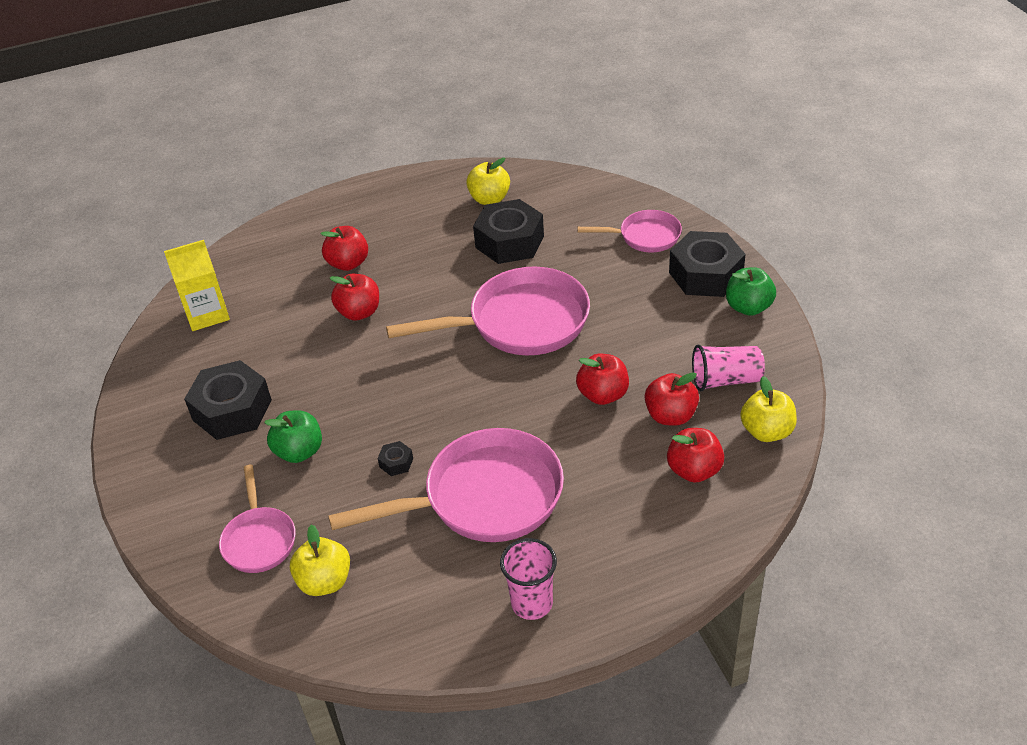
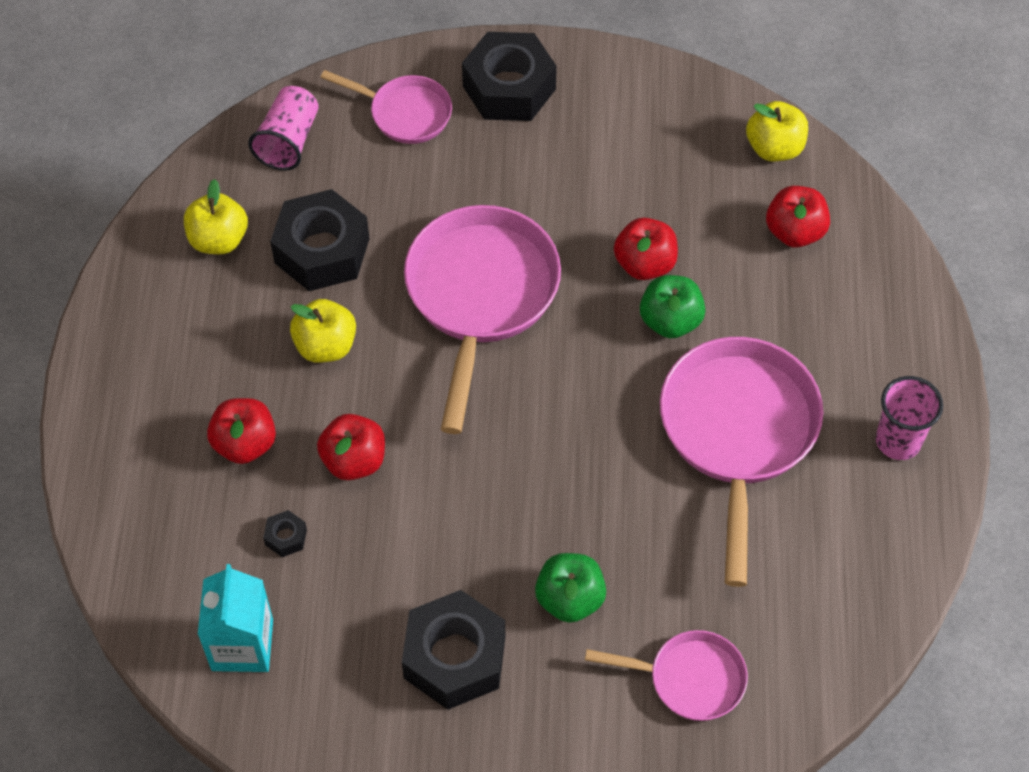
camera: 70 degrees left, 15 degrees up
yellow carton [164,240,230,331] -> turquoise carton [198,564,273,672]
yellow apple [290,524,350,596] -> yellow apple moved to [290,299,356,363]
black nut [377,441,413,476] -> black nut moved to [263,510,307,557]
pink pan [577,210,682,252] -> pink pan turned 90 degrees clockwise [321,70,452,144]
red apple [645,372,699,426] -> none
pink cup [692,344,765,391] -> pink cup moved to [248,86,319,171]
green apple [726,267,776,316] -> green apple moved to [640,275,706,338]

